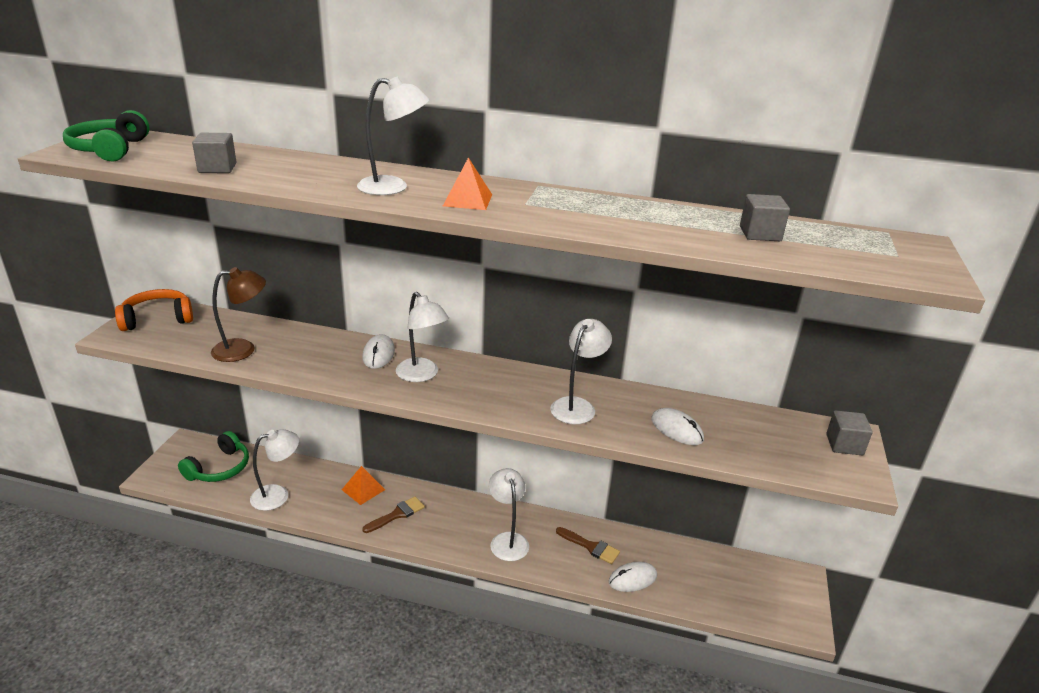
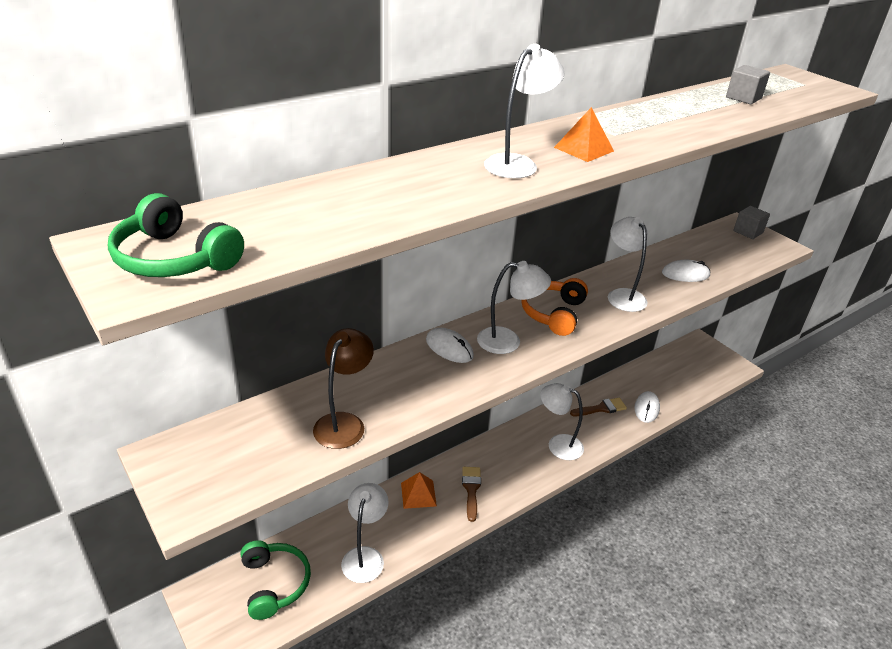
camera: 50 degrees left, 5 degrees up
orange headphones [115,289,193,331] -> orange headphones moved to [521,278,588,336]
grey cube [192,133,236,173] -> none

